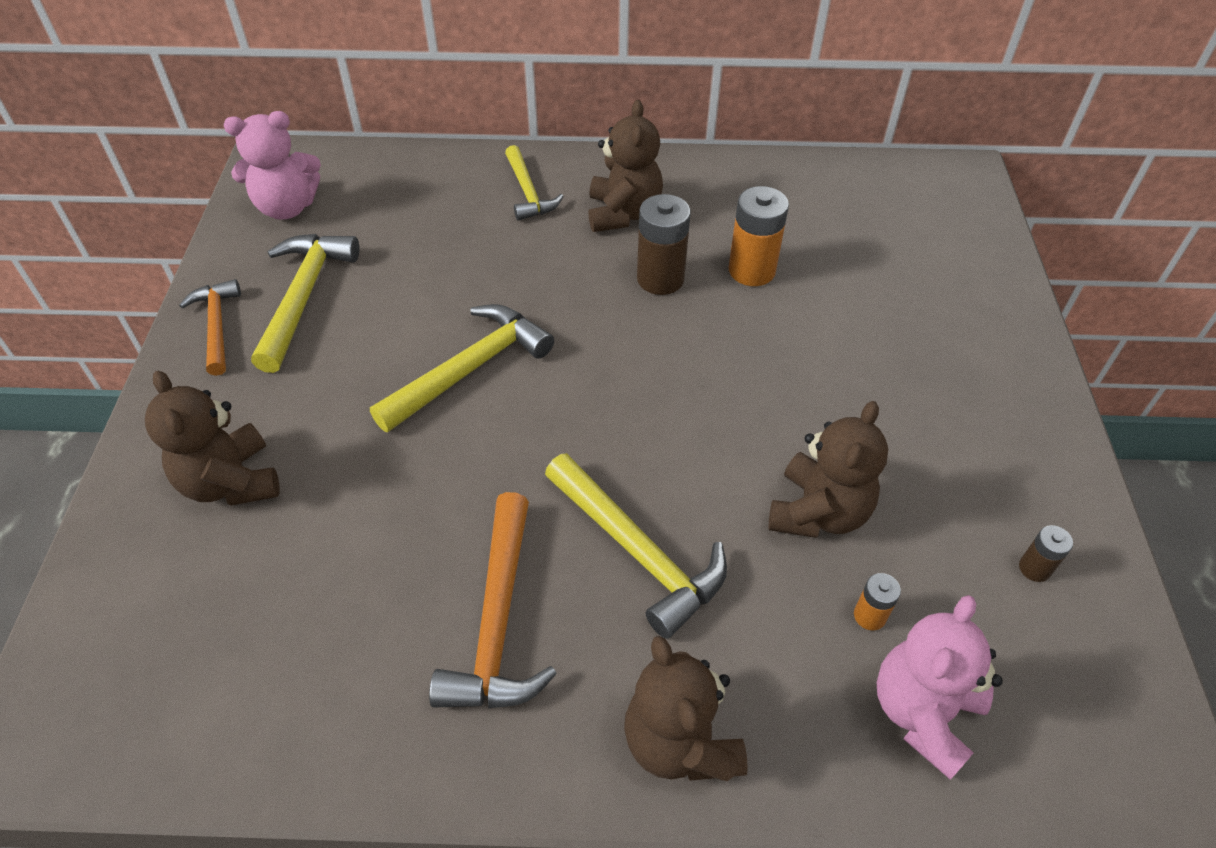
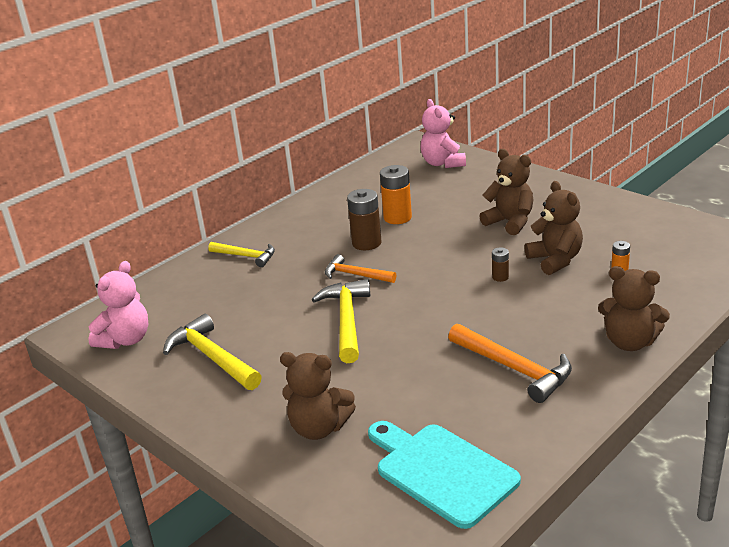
camera: 45 degrees left, 20 degrees down
orange hammer [179,279,241,376] -> orange hammer moved to [325,254,396,283]
yellow hammer [545,453,727,639] -> none
brown teddy bear [588,100,663,232] -> brown teddy bear moved to [479,149,533,235]
pink teddy bear [877,595,1003,780] -> pink teddy bear moved to [420,99,466,168]
brown battery [1019,525,1073,582] -> brown battery moved to [492,247,509,282]
none -> turquoise cutting board [368,421,521,529]

